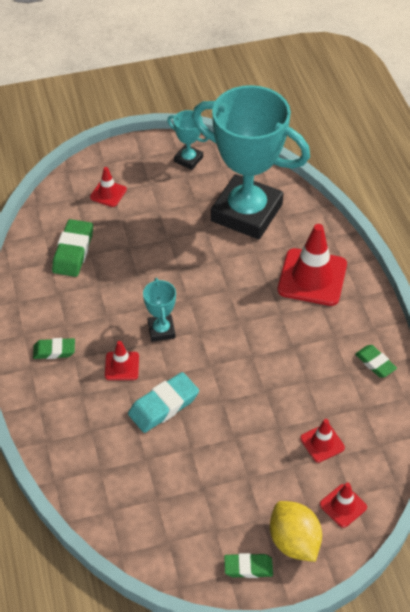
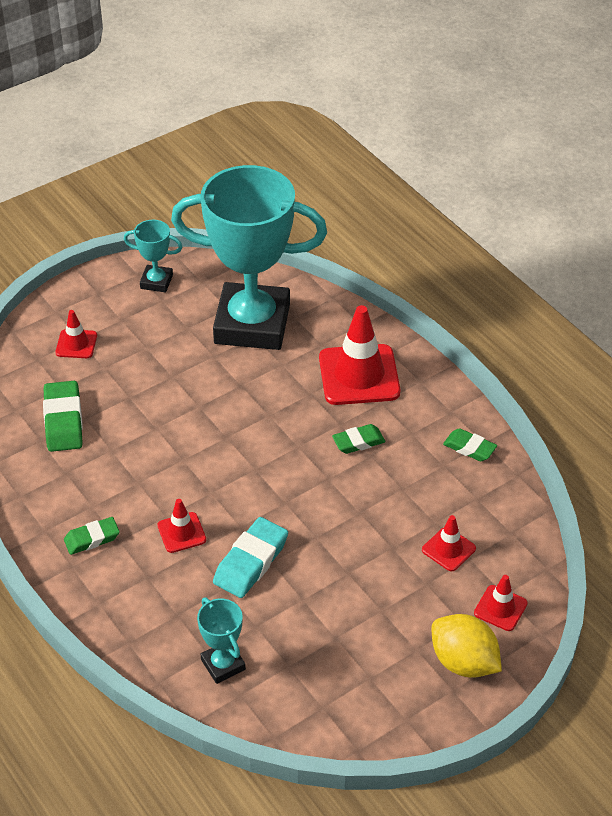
camera: 20 degrees left, 5 degrees down
turquoise trophy [143,278,176,342] -> turquoise trophy moved to [197,598,246,684]
green eraser [224,553,273,578] -> green eraser moved to [332,424,385,454]

